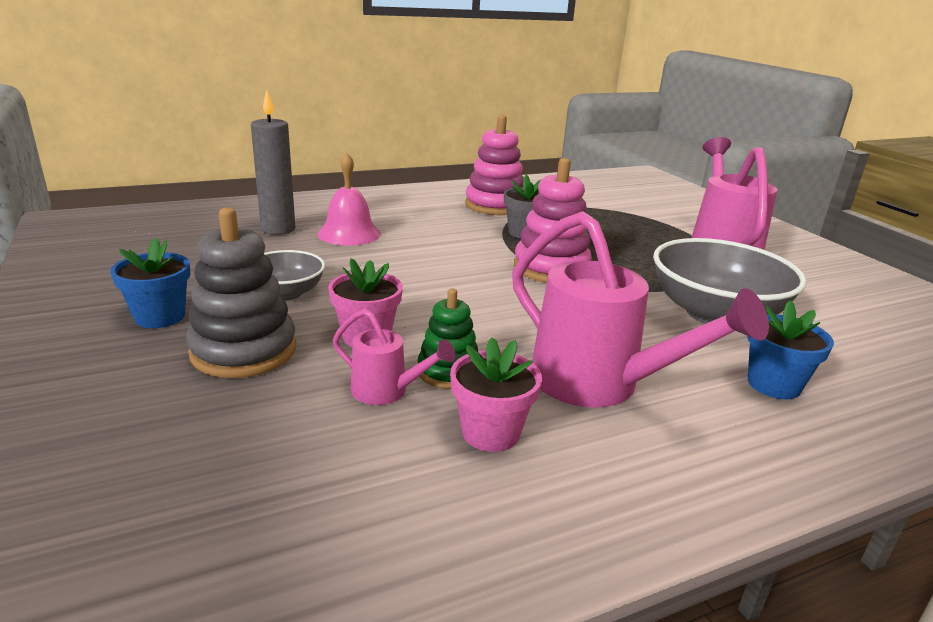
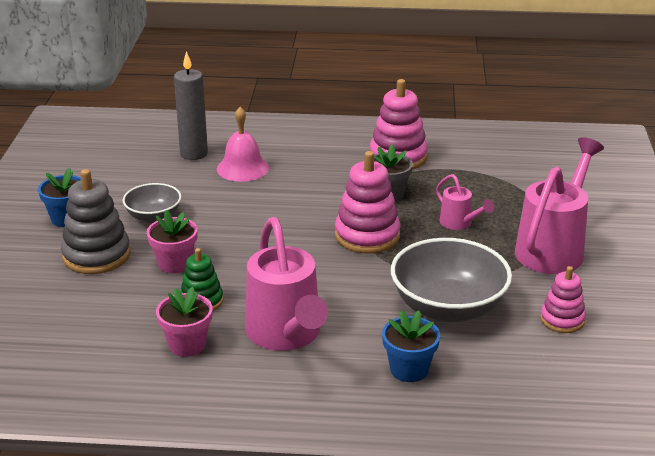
camera: 30 degrees right, 5 degrees up
pink watering can [333,309,455,405] -> pink watering can moved to [436,174,494,230]
none -> pink stacking toy [540,266,586,333]

